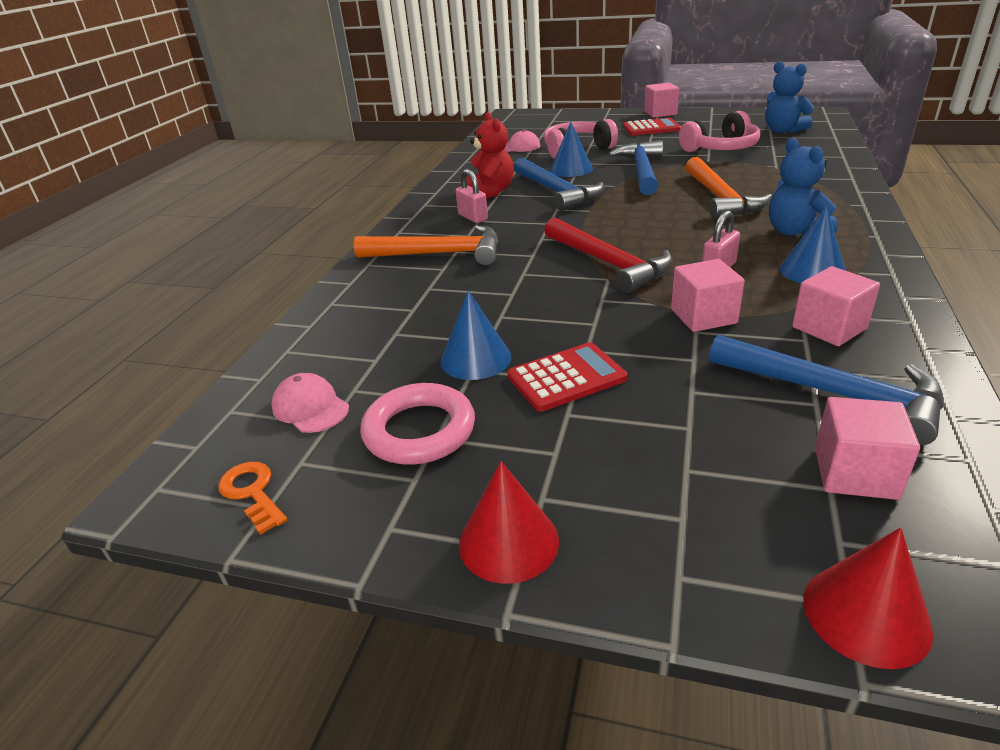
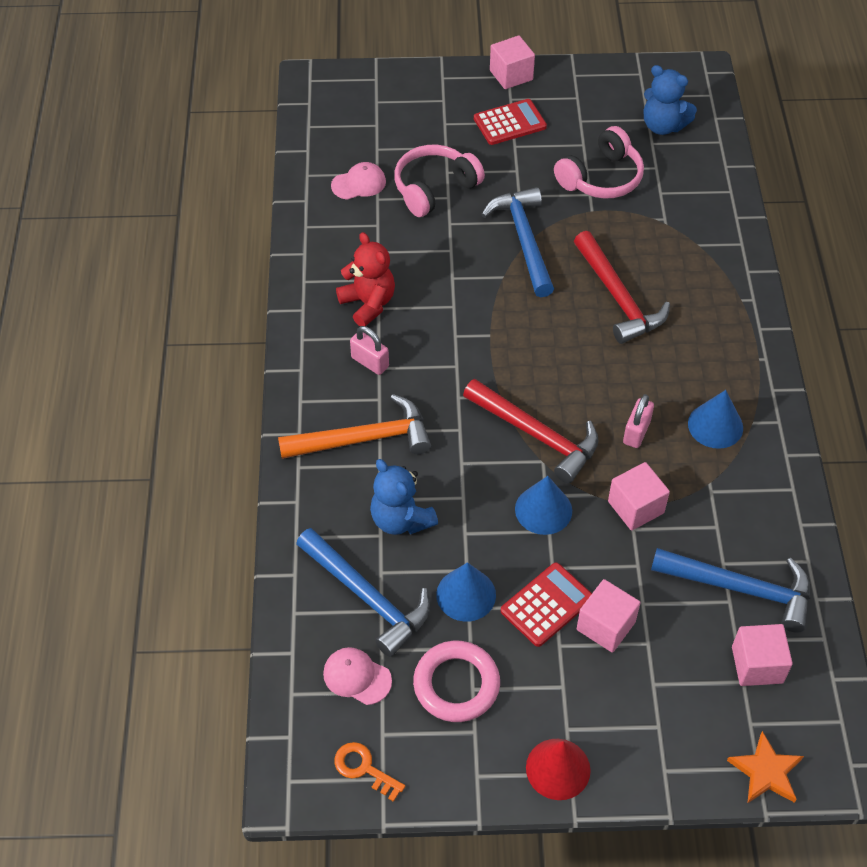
camera: 20 degrees left, 20 degrees up
blue hammer [514,157,604,211] -> blue hammer moved to [296,528,430,657]
blue cone [550,122,593,177] -> blue cone moved to [515,476,572,535]
orange hammer [685,157,772,219] -> red hammer [574,231,670,344]
blue teddy bear [769,138,838,237] -> blue teddy bear moved to [370,459,438,535]
pink cube [792,266,880,346] -> pink cube moved to [577,579,641,653]
red cone [803,528,934,669] -> orange star [727,731,804,803]

